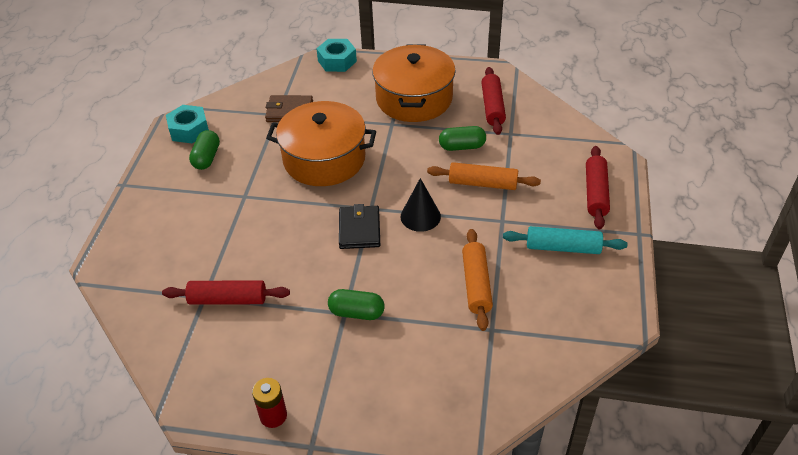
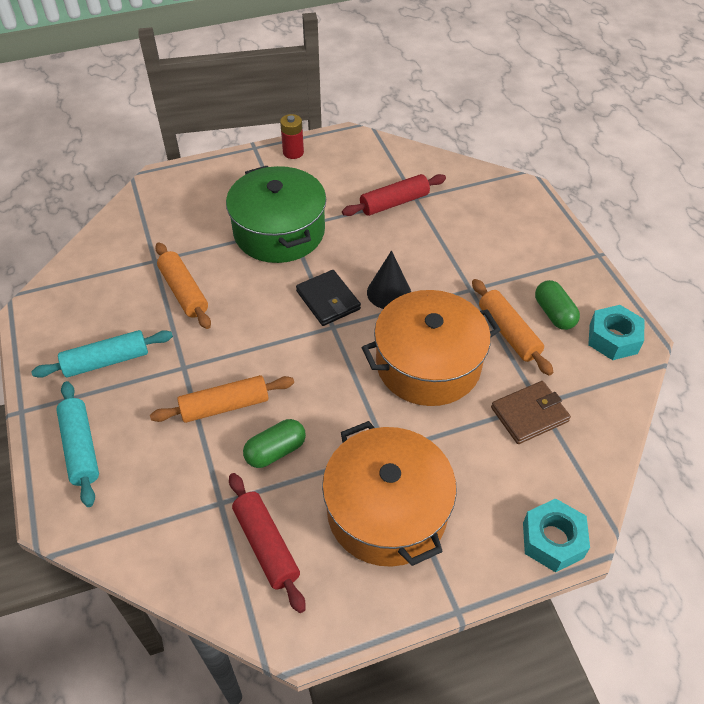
camera: 150 degrees right, 5 degrees up
green capsule [328,289,385,320] -> green pot [226,166,326,263]
black cone [401,178,441,232] -> black cone moved to [367,251,411,309]
red rolling pin [586,146,610,229] -> turquoise rolling pin [56,381,99,507]
none -> orange rolling pin [472,279,553,376]

